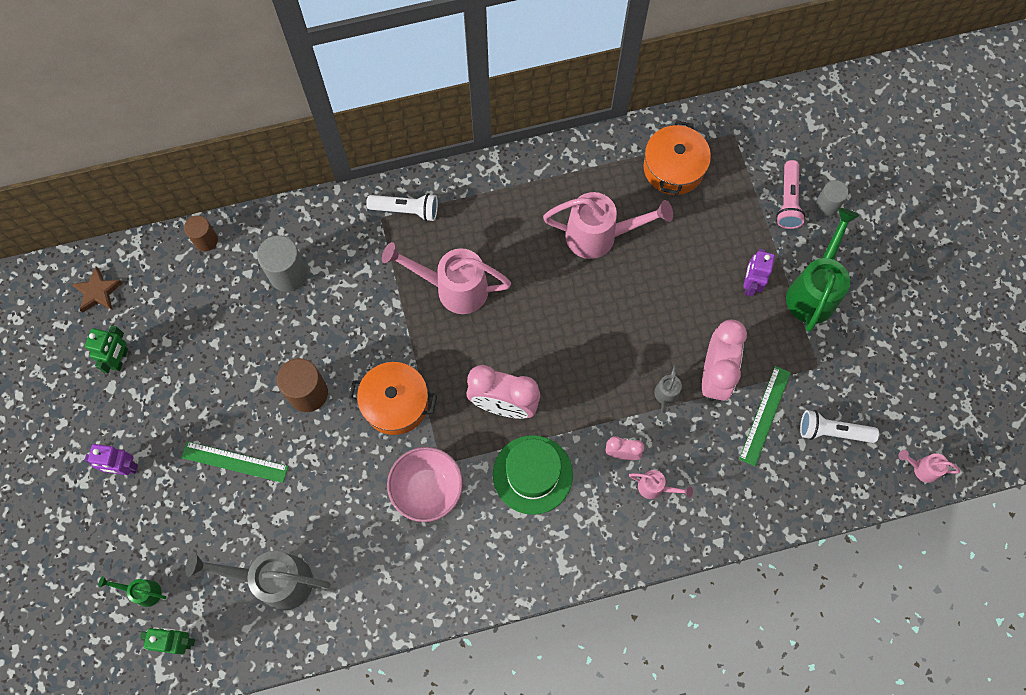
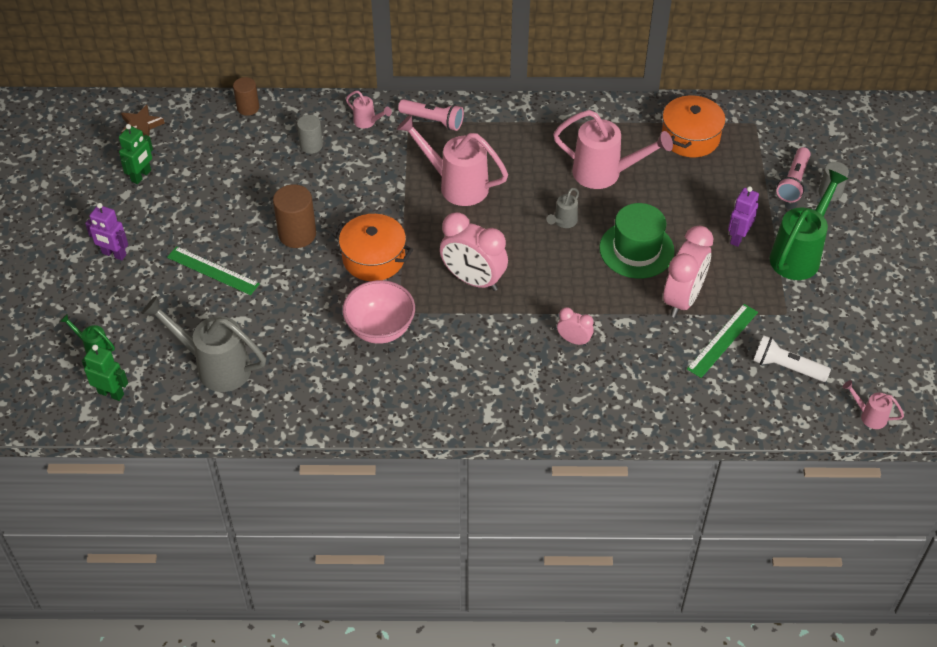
camera: 15 degrees right, 20 degrees down
grey cylinder [257,235,308,292] -> grey cylinder [297,115,323,154], size x0.64
white flashlight [366,193,438,221] -> pink flashlight [398,99,464,131]
green hat [493,435,573,515] -> green hat moved to [599,203,675,278]
pink watering can [629,470,693,499] -> pink watering can moved to [346,91,392,128]
grey watering can [654,365,682,422] -> grey watering can moved to [547,188,579,228]

